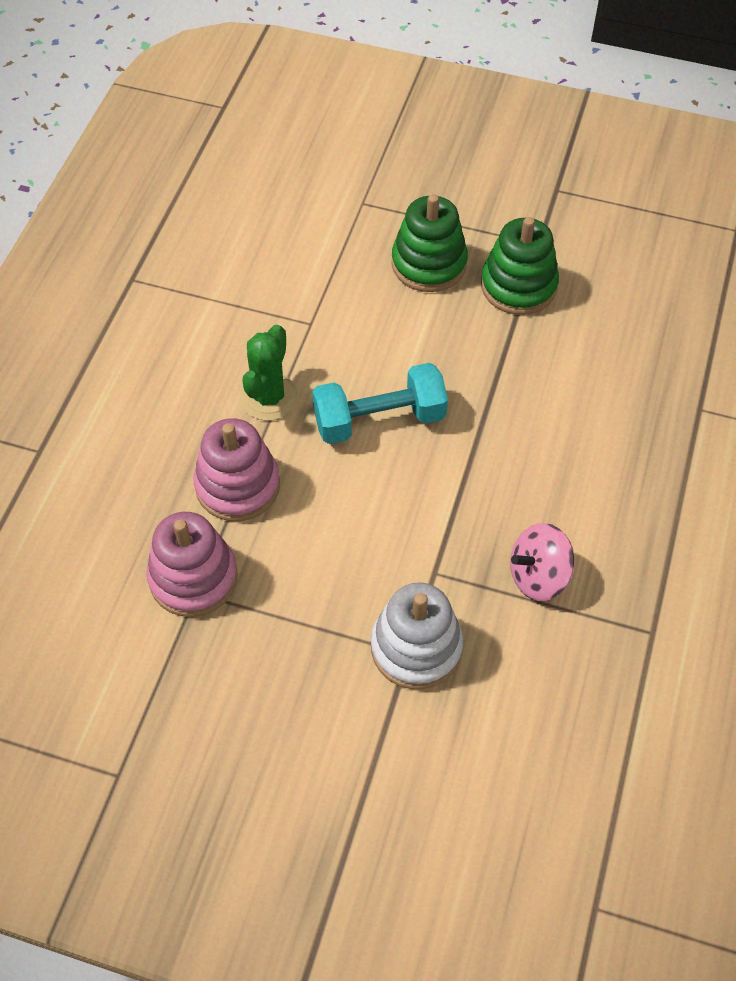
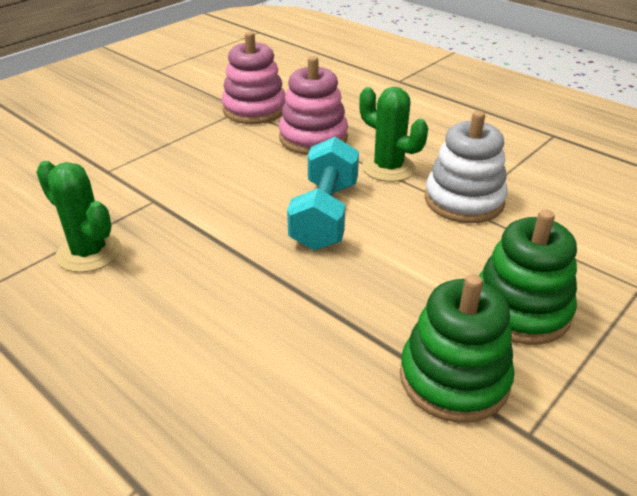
camera: 115 degrees right, 20 degrees down
white stacking toy [371,582,463,689] -> white stacking toy moved to [425,111,508,223]
pink spinning top [510,523,575,601] -> green cactus [36,161,121,272]

